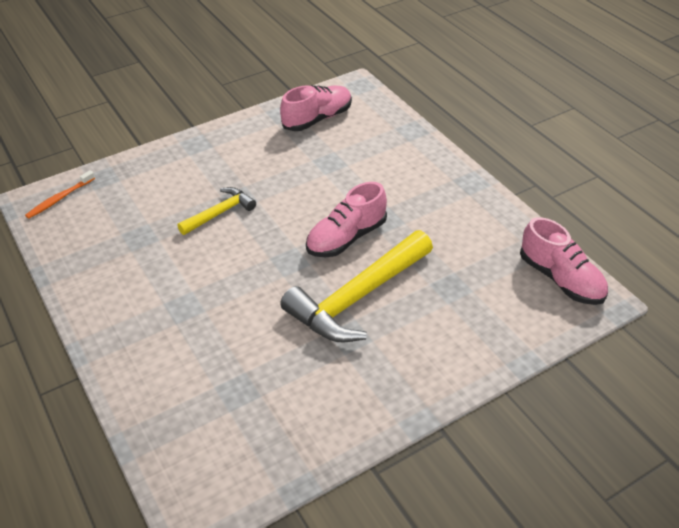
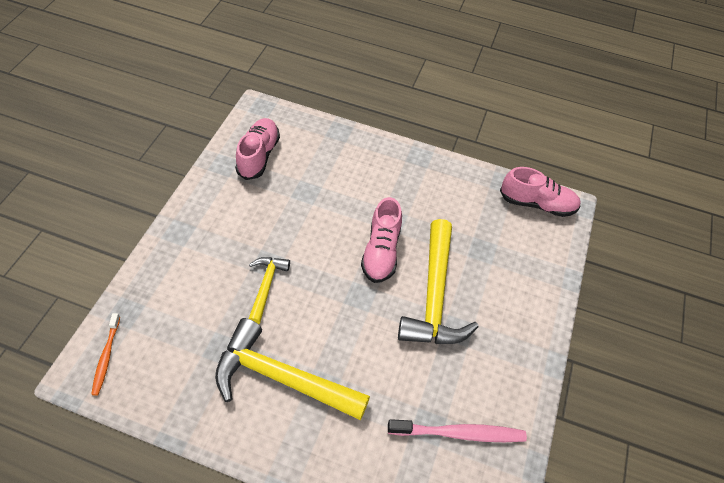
camera: 45 degrees left, 10 degrees up
none -> yellow hammer [215,318,370,420]
none -> pink toothbrush [388,419,527,442]

